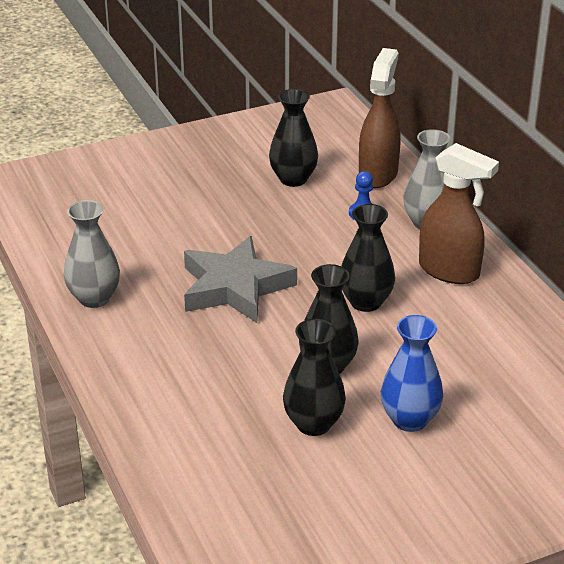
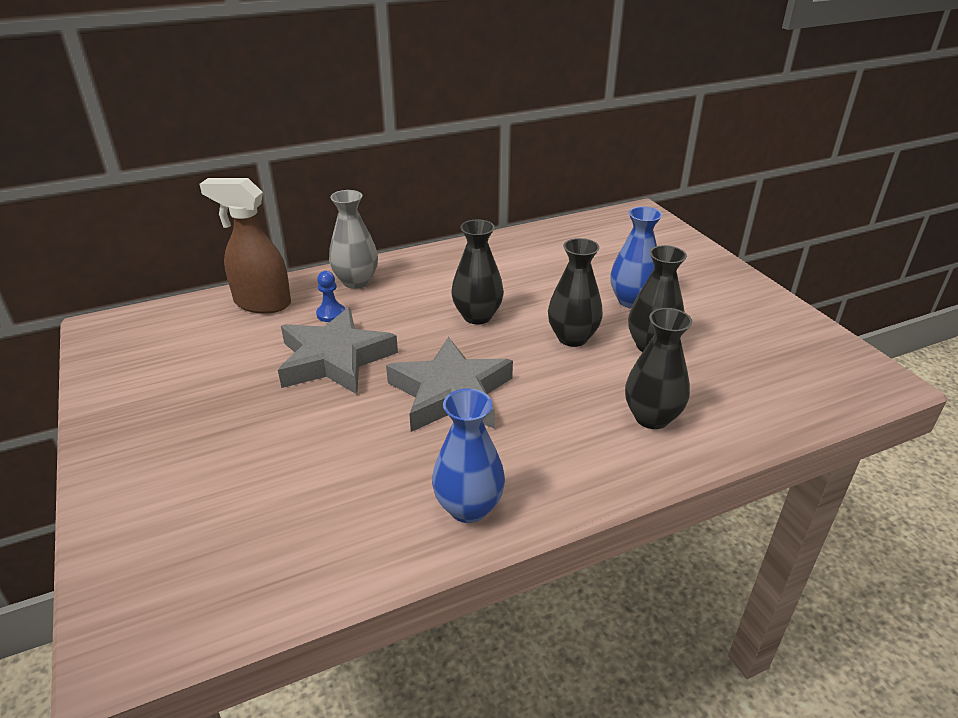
camera: 90 degrees left, 0 degrees up
grey vase [64,200,120,308] -> blue vase [432,389,505,523]
black vase [269,89,318,187] -> black vase moved to [625,308,692,429]
brown spray bottle [419,143,499,284] -> none
none -> grey star [278,307,398,394]

